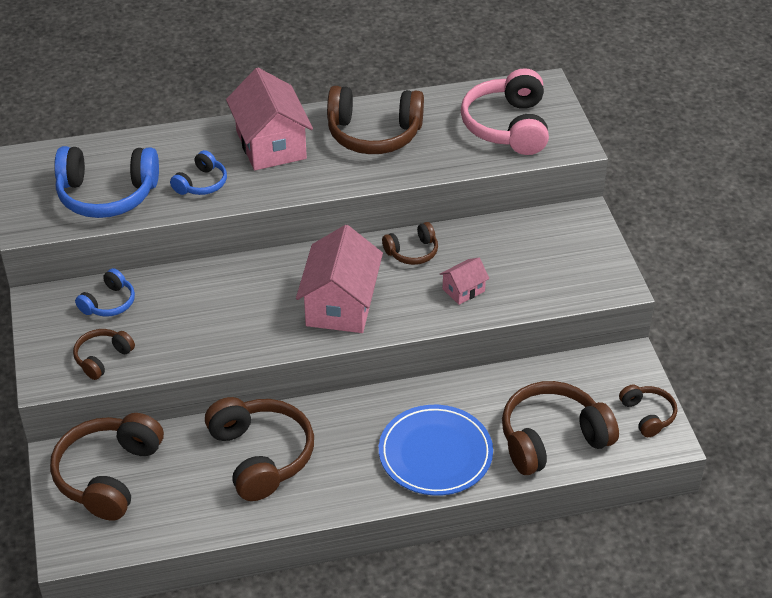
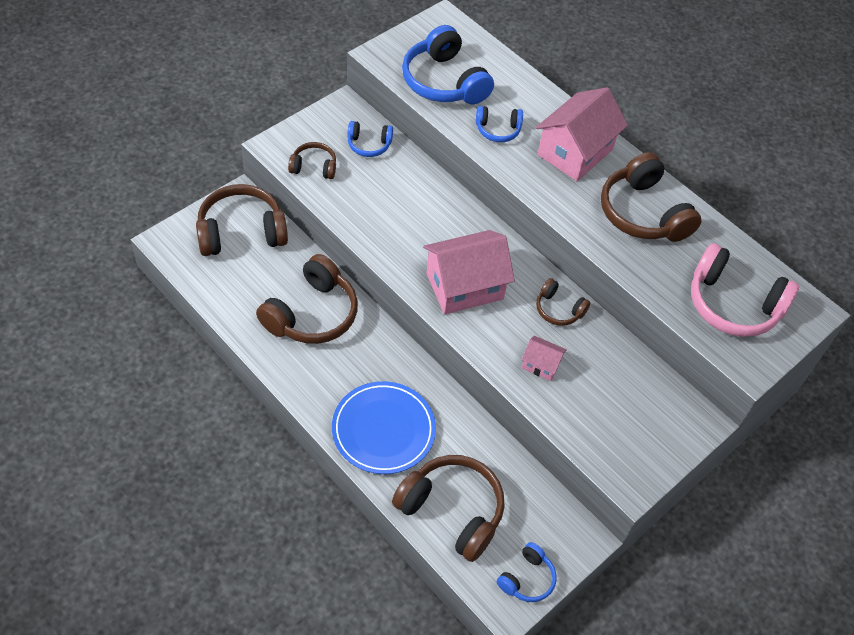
camera: 55 degrees right, 10 degrees up
pink headphones [461,68,549,155] -> pink headphones turned 120 degrees counterclockwise [691,243,799,337]
brown headphones [619,385,677,437] -> blue headphones [497,542,556,602]

